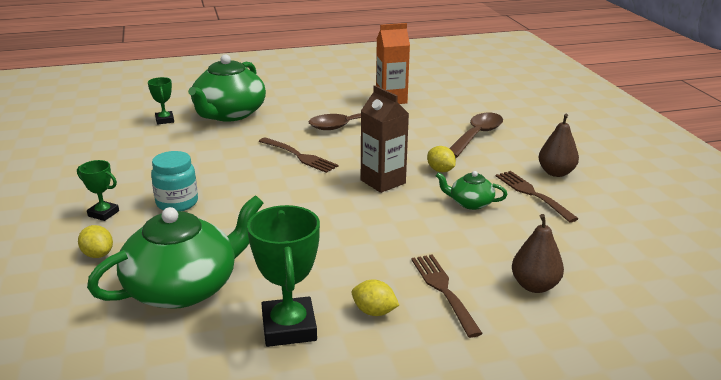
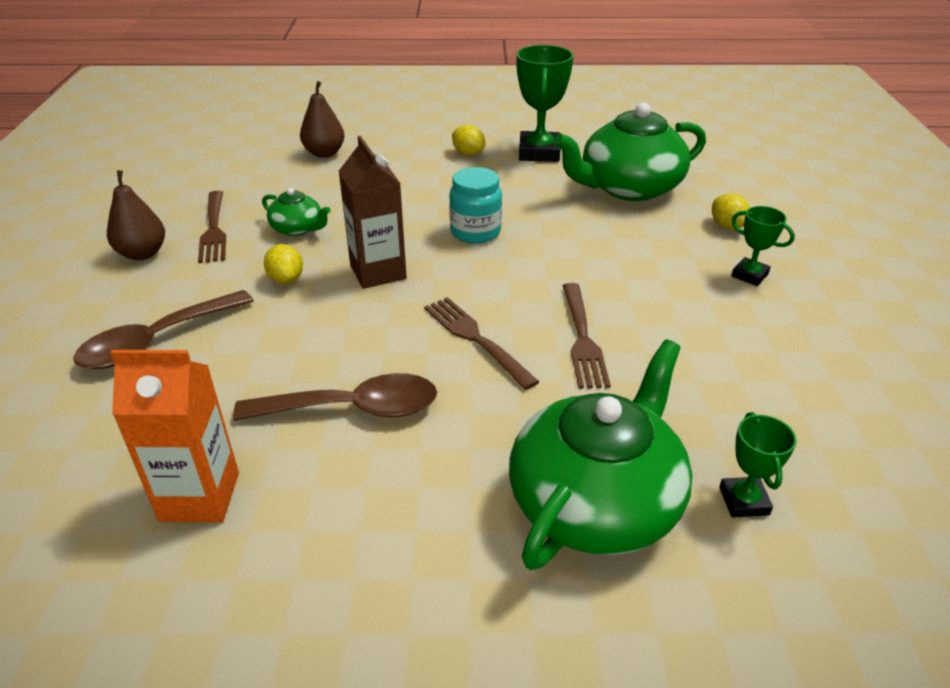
camera: 165 degrees left, 10 degrees up
turquoise jar [151,151,198,211] -> turquoise jar moved to [449,167,502,244]
brown fork [411,254,483,338] -> brown fork moved to [562,283,611,389]

